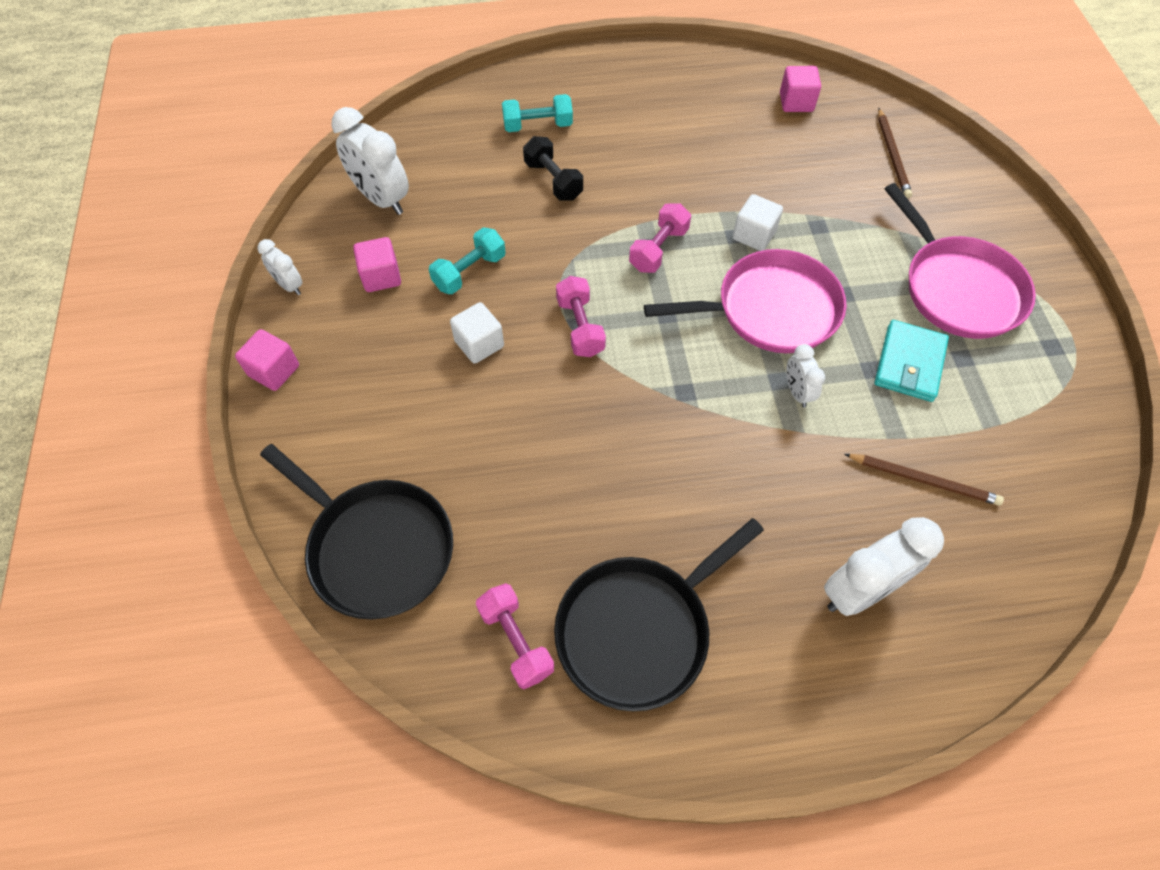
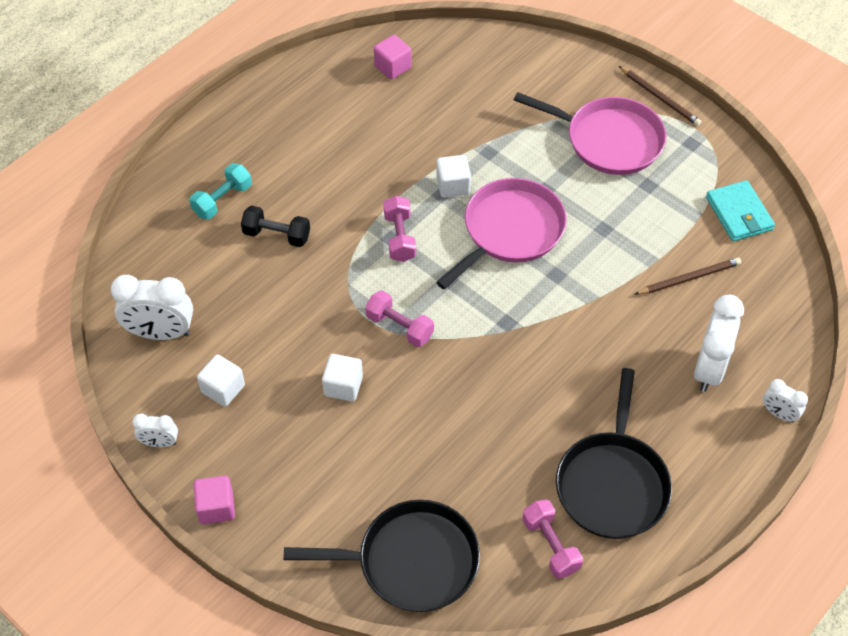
camera: 40 degrees left, 5 degrees down
pink cube [353,237,401,292] -> white cube [197,354,245,407]
turquoise dumbbell [429,228,506,294] -> none
pink dumbbell [476,583,554,689] -> pink dumbbell turned 45 degrees clockwise [522,500,583,579]
white clock [787,344,825,408] -> white clock moved to [763,379,808,423]
turquoise wallet [875,320,949,402] -> turquoise wallet moved to [706,180,775,242]
brown pencil [878,108,912,198] -> brown pencil moved to [619,66,701,126]

